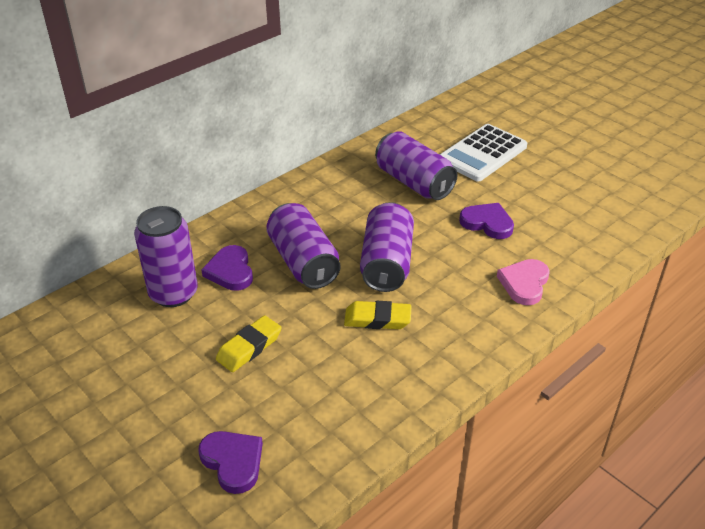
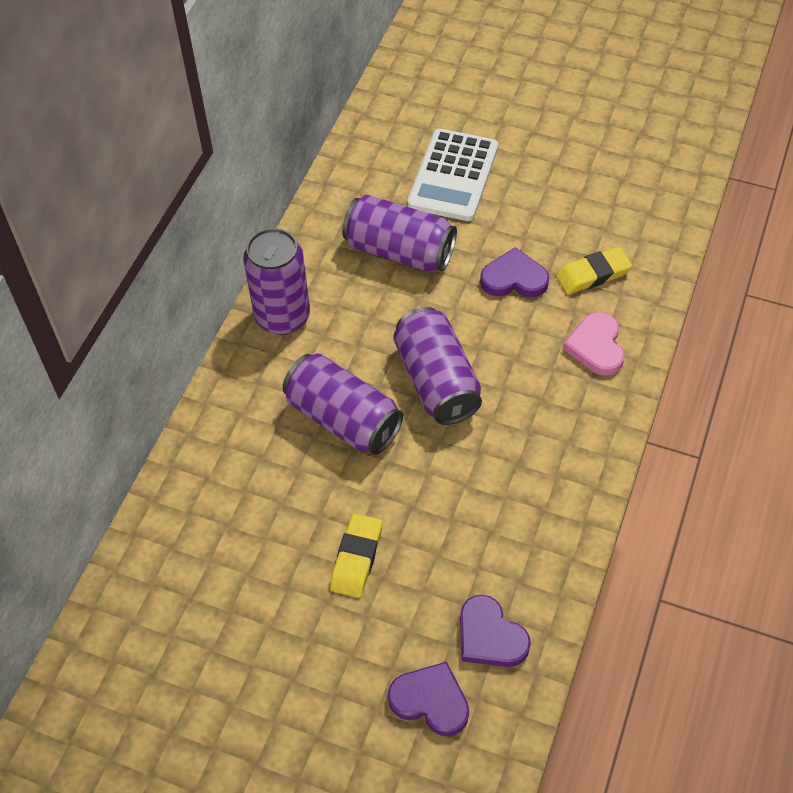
camera: 25 degrees left, 15 degrees up
purple can [134,206,198,307] -> purple can moved to [243,228,310,335]
purple heart [201,245,253,291] -> purple heart moved to [460,595,531,667]
yellow eraser [344,301,411,329] -> yellow eraser moved to [556,247,632,294]

